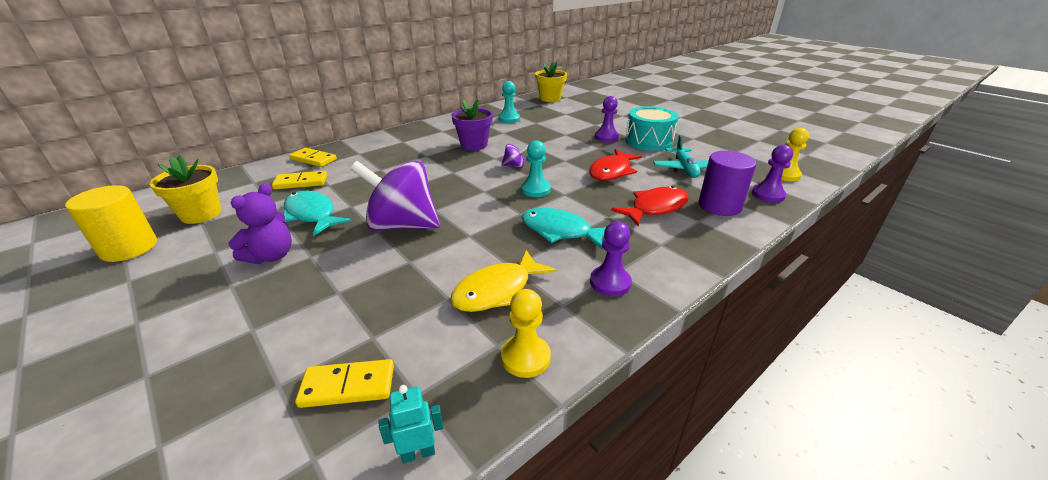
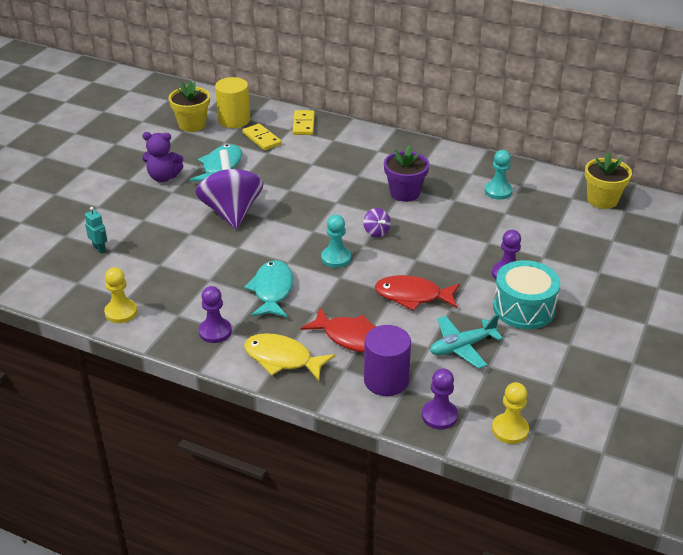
camera: 65 degrees right, 5 degrees up
yellow cylinder [65,185,157,262] -> yellow cylinder moved to [215,77,250,128]
yellow domino [295,359,394,408] -> none
turquoise robot [379,385,443,463] -> turquoise robot moved to [85,207,107,253]
yellow fish [450,250,556,312] -> yellow fish moved to [244,333,335,381]

